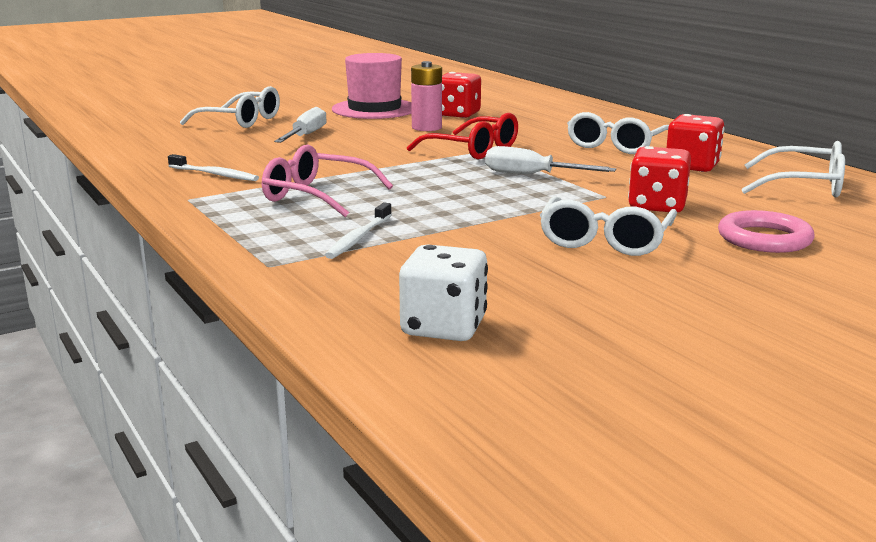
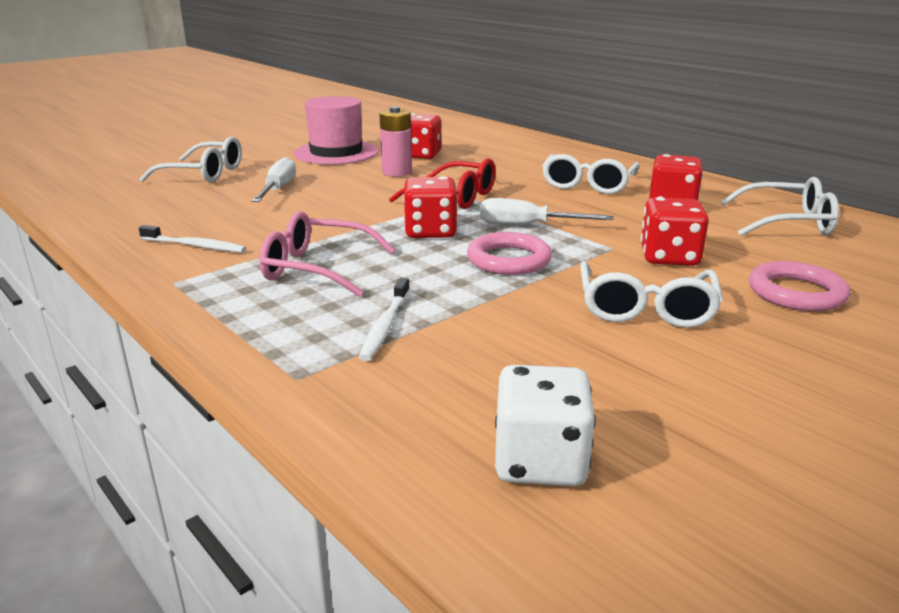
camera: 10 degrees left, 5 degrees up
none -> red dice [403,176,458,238]
none -> pink ring [467,232,552,275]

